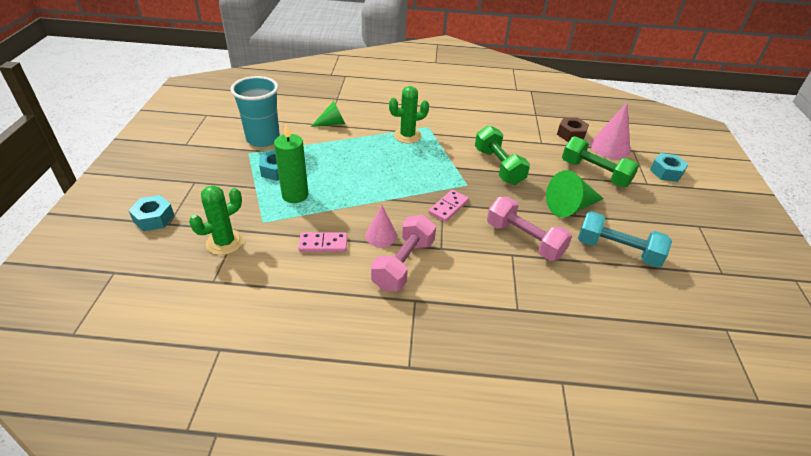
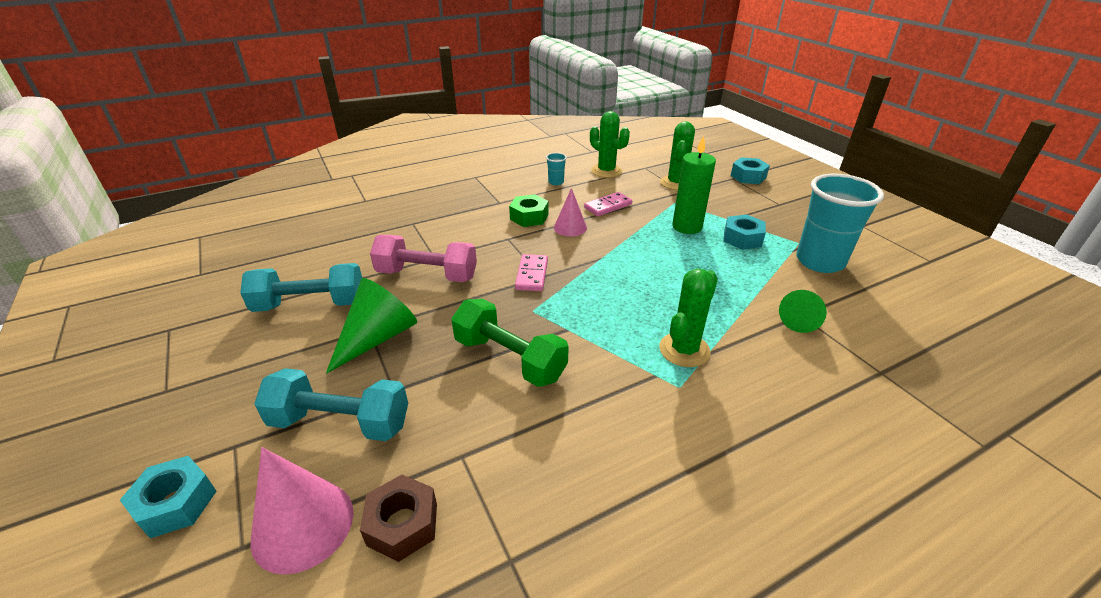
camera: 150 degrees right, 5 degrees down
pink dumbbell [371,215,436,291] -> green nut [509,194,548,227]
green dumbbell [562,136,639,187] -> turquoise dumbbell [254,368,408,441]
none -> turquoise cup [546,153,567,185]
none -> green cactus [590,111,630,178]

